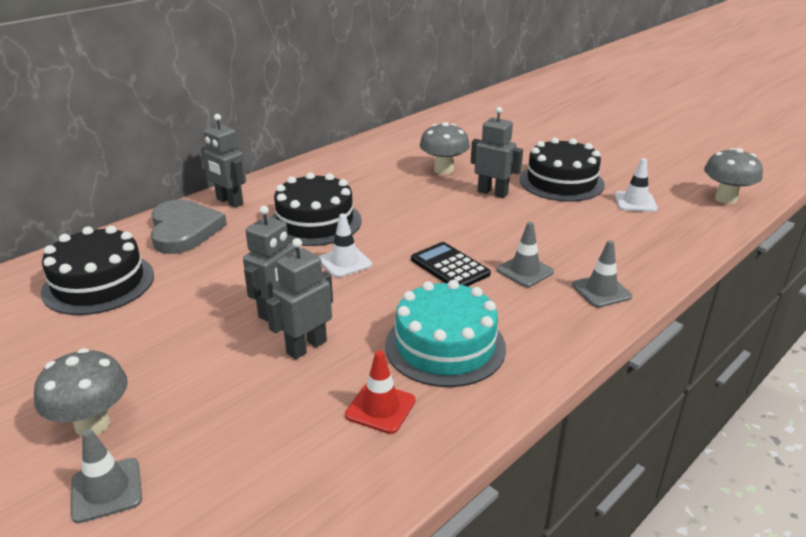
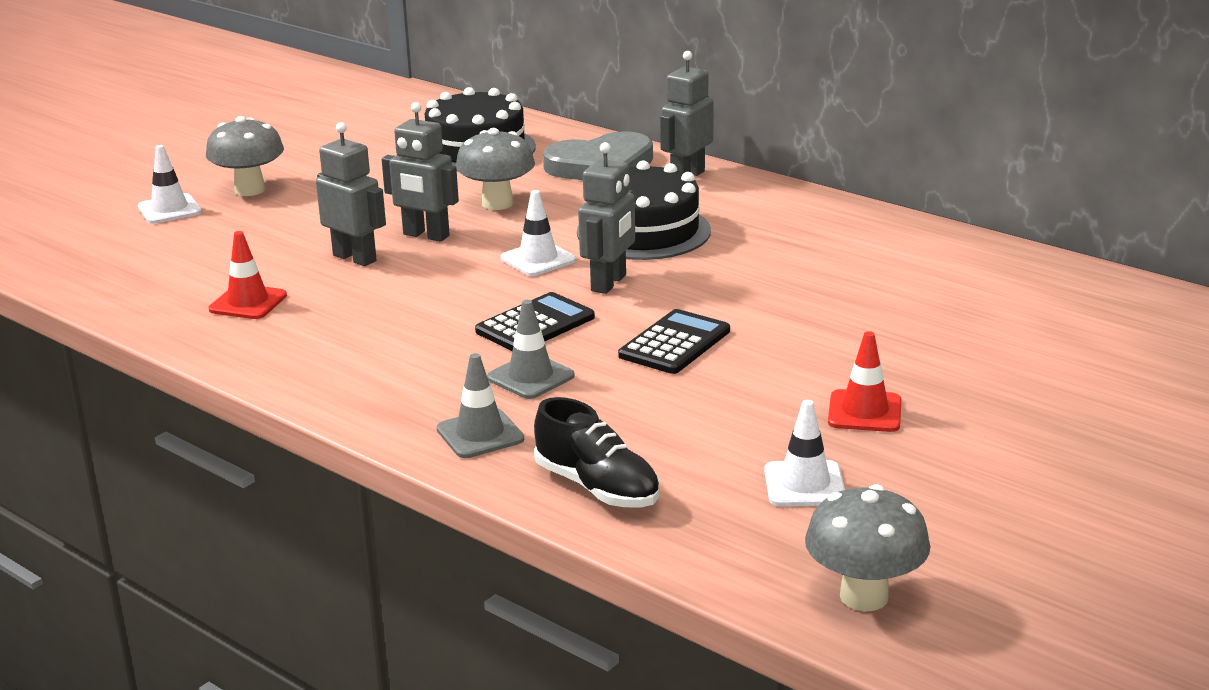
camera: 85 degrees right, 5 degrees down
grey traffic cone [71,429,142,523] -> white traffic cone [138,145,202,224]
turquoise cake [385,280,506,387] -> none
grey mushroom [420,122,470,174] -> grey mushroom moved to [456,128,535,210]
grey robot [471,107,523,198] -> grey robot moved to [578,142,635,294]
black cake [520,137,605,202] -> red traffic cone [828,331,901,432]
none -> black shoe [534,397,660,507]
none -> black calculator [618,309,730,374]

